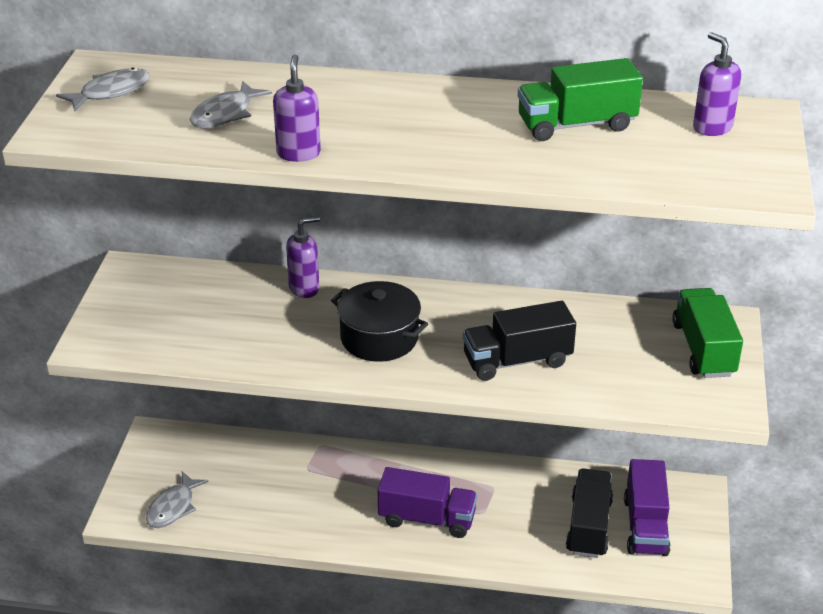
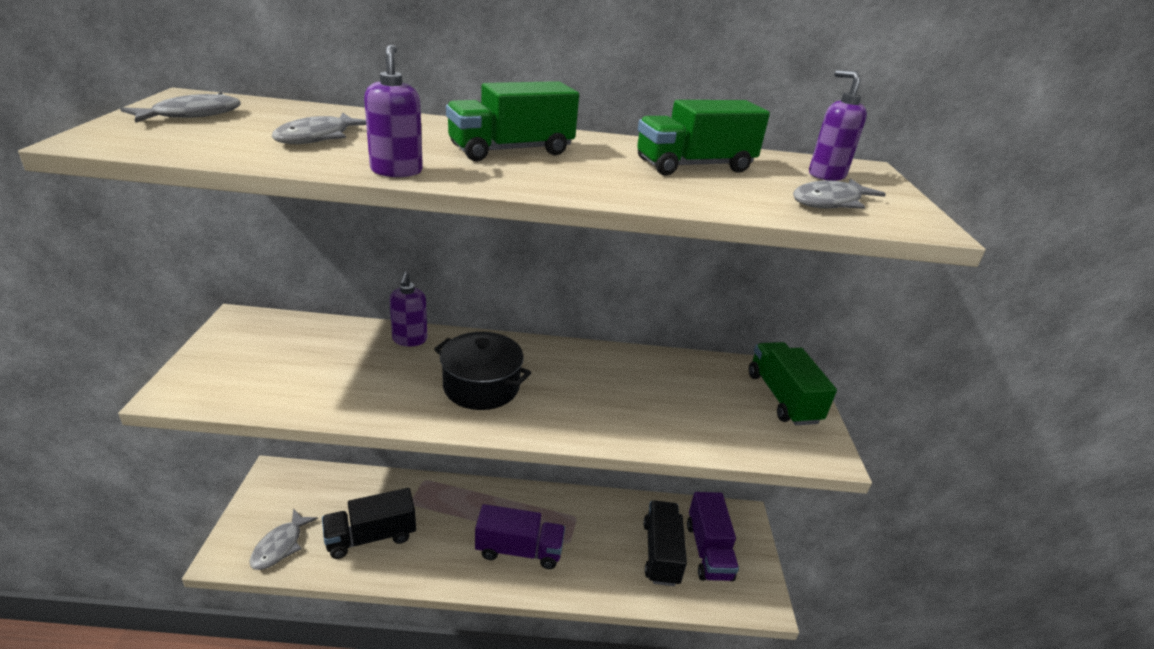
camera: 10 degrees left, 5 degrees down
purple soap dispenser [286,216,320,298] -> purple soap dispenser turned 120 degrees clockwise [389,272,427,346]
black truck [463,301,576,381] -> black truck moved to [322,488,416,559]
none -> green truck [446,81,579,161]
none -> grey fish [793,179,886,209]

